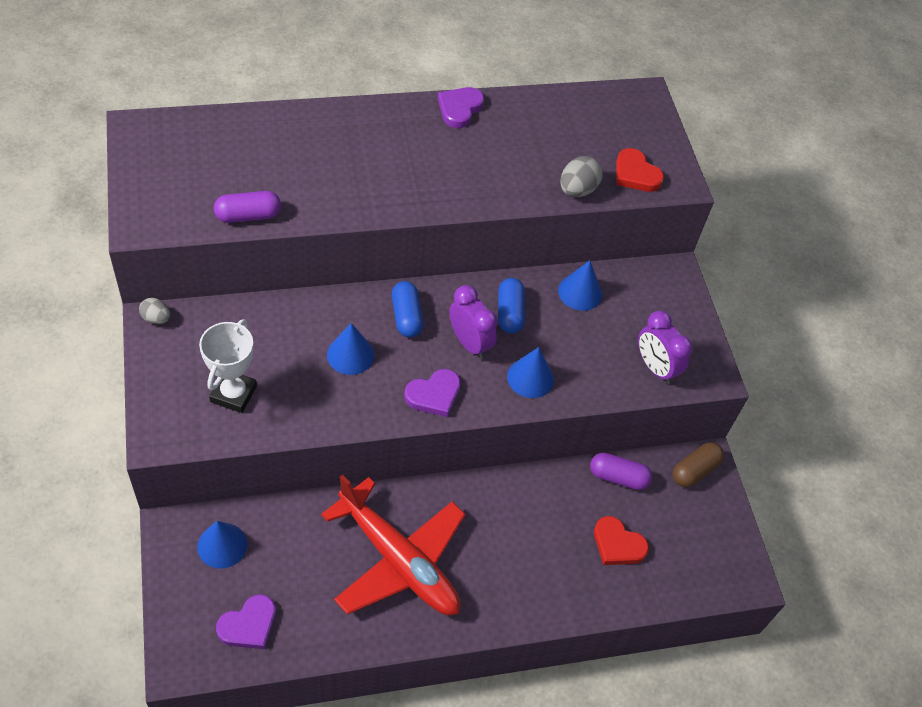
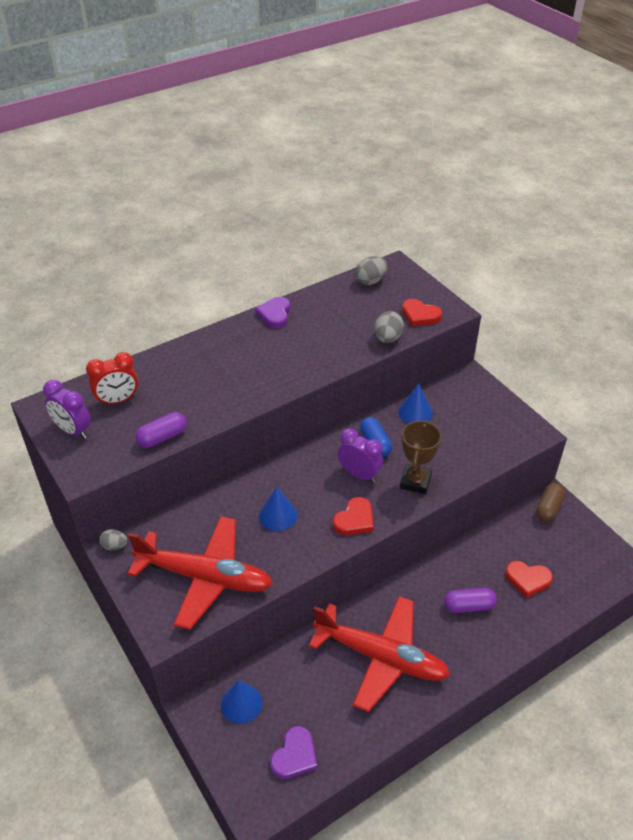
camera: 15 degrees left, 10 degrees down
white trophy [199,319,257,413] -> red plane [127,516,273,630]
blue capsule [392,281,423,338] -> none
purple heart [404,369,461,417] -> red heart [333,497,374,535]
blue cone [507,347,554,398] -> brown trophy [400,420,442,494]
purple capsule [590,453,652,490] -> purple capsule moved to [444,587,497,613]
purple clock [638,310,693,384] -> purple clock moved to [43,380,91,439]
none -> red clock [86,352,138,406]
none -> grey egg [355,256,388,285]

